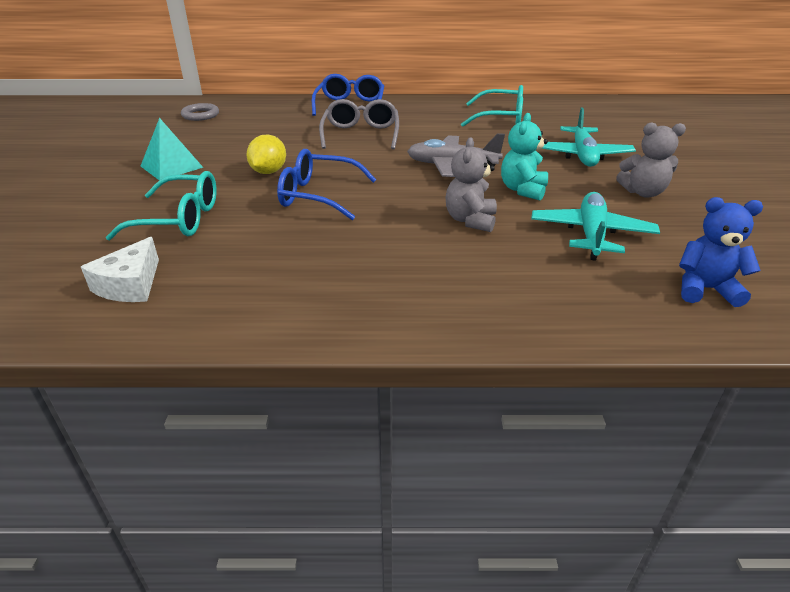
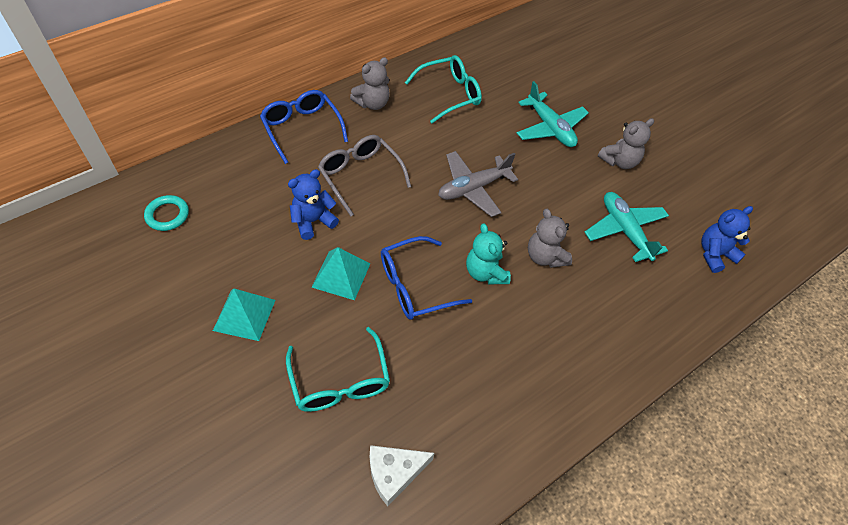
camera: 40 degrees left, 20 degrees up
white cheese [81,237,159,302] -> white cheese turned 90 degrees clockwise [370,445,434,506]
turquoise glasses [106,171,217,241] -> turquoise glasses turned 105 degrees clockwise [286,327,390,412]
grey ring [181,103,219,121] -> turquoise ring [144,195,189,231]
yellow lemon [246,135,286,174] -> turquoise pyramid [312,247,370,300]
turquoise teddy bear [501,113,548,201] -> turquoise teddy bear moved to [466,223,511,284]
none -> blue teddy bear [288,169,339,240]
none -> grey teddy bear [350,57,390,110]

